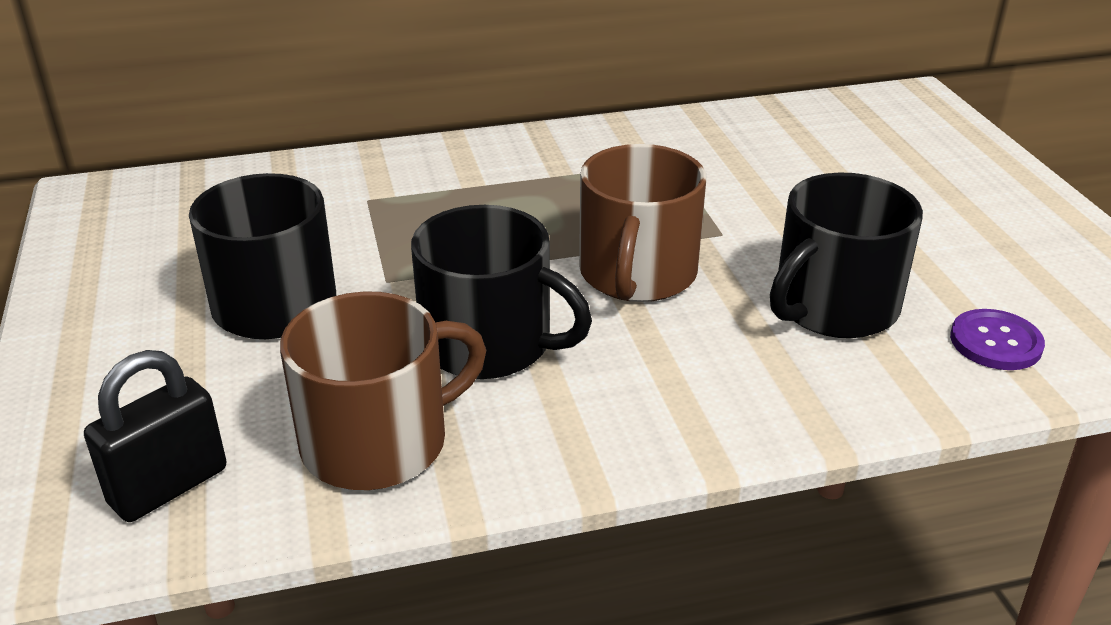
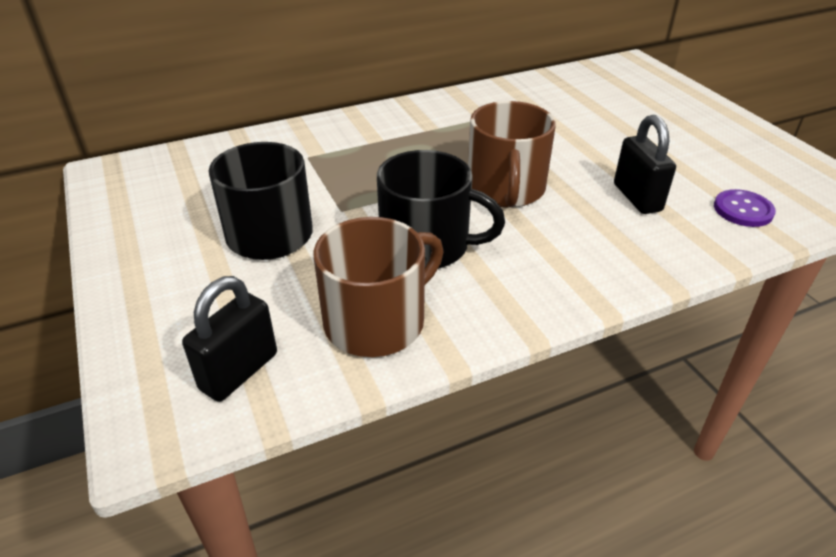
camera: 10 degrees left, 5 degrees up
black mug [770,173,923,338] -> black padlock [614,115,676,214]

